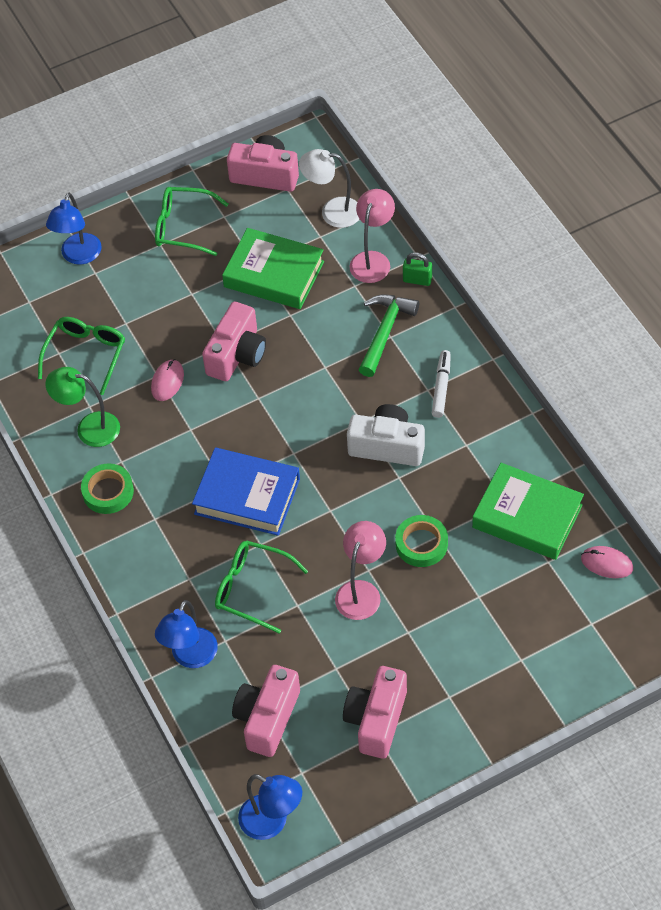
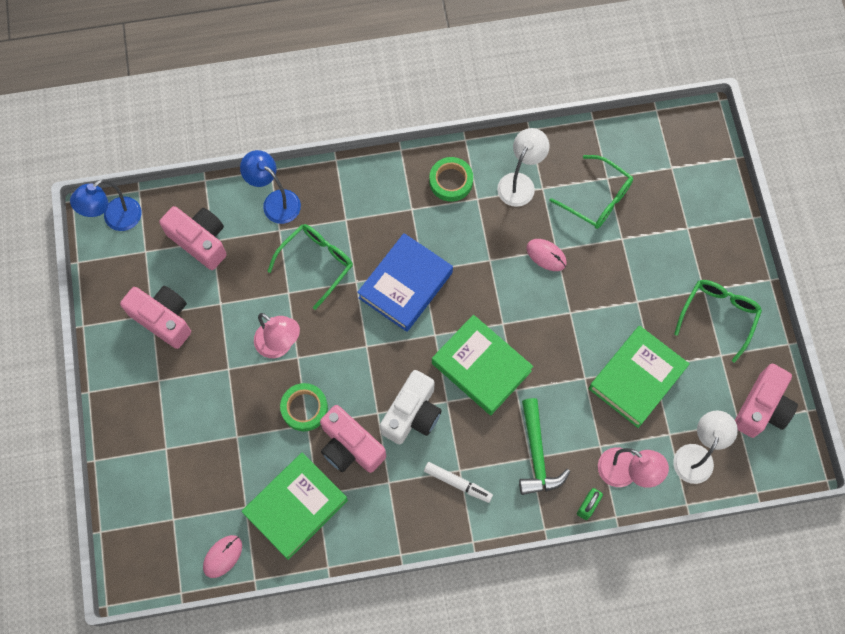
camera: 105 degrees right, 15 degrees up
green lamp [45,367,120,447] -> white lamp [497,128,550,207]
blue lamp [46,193,102,264] -> none
pink camera [202,302,266,381] -> pink camera moved to [320,405,386,473]
green hammer [359,294,419,377] -> green hammer turned 45 degrees clockwise [519,398,571,495]
none -> green book [432,315,533,415]

